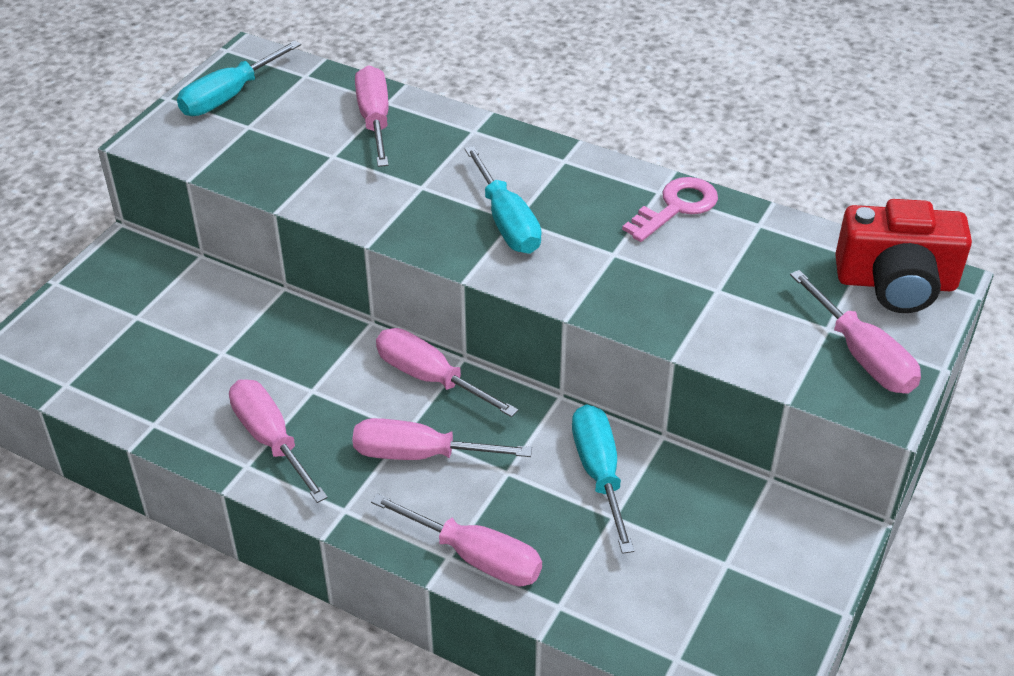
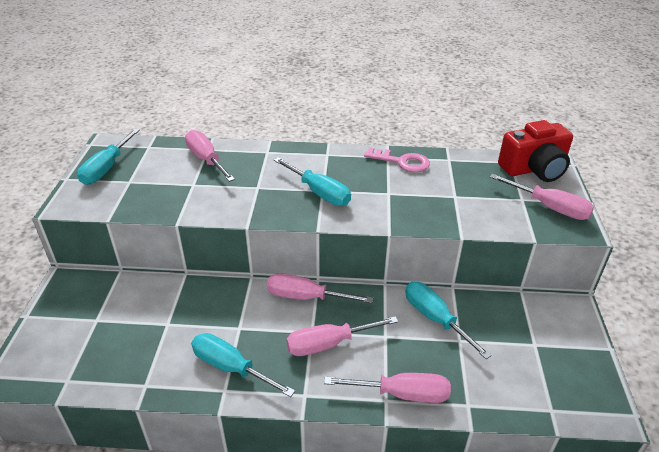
camera: 25 degrees left, 5 degrees down
pink screwdriver [229,379,328,503] -> turquoise screwdriver [191,333,295,397]
pink key [622,177,718,242] -> pink key turned 90 degrees clockwise [364,148,430,172]

